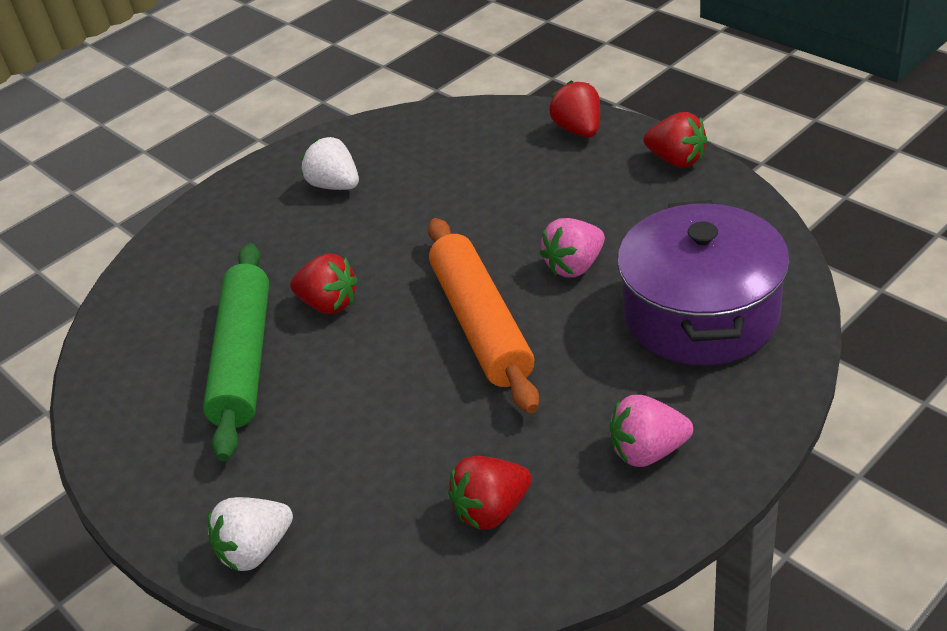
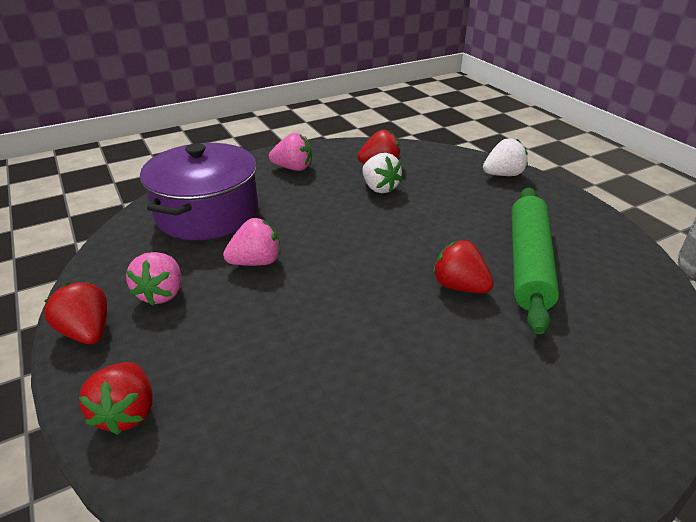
camera: 170 degrees left, 5 degrees down
white strawberry [301,137,359,190] -> white strawberry moved to [362,153,403,193]
orange rolling pin [428,218,539,413] -> none
none -> pink strawberry [126,252,182,306]

